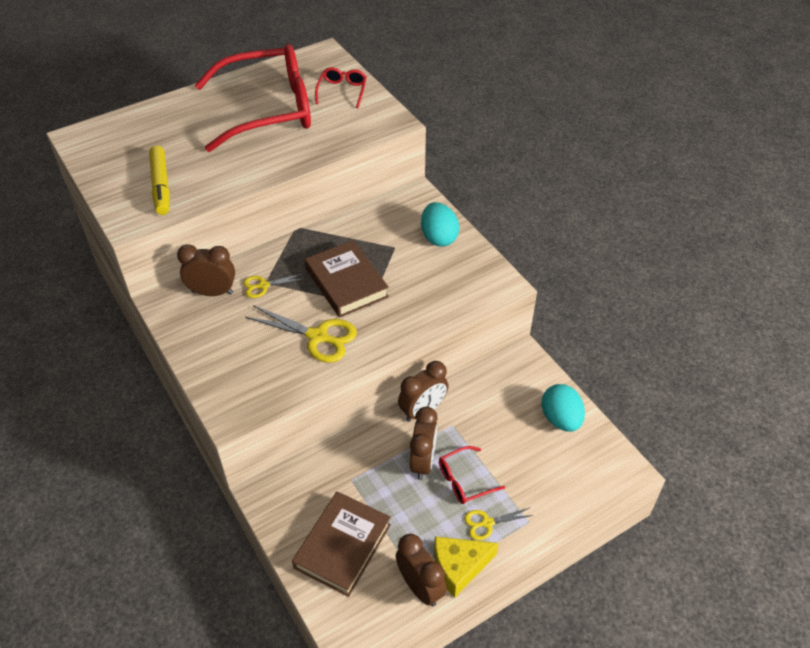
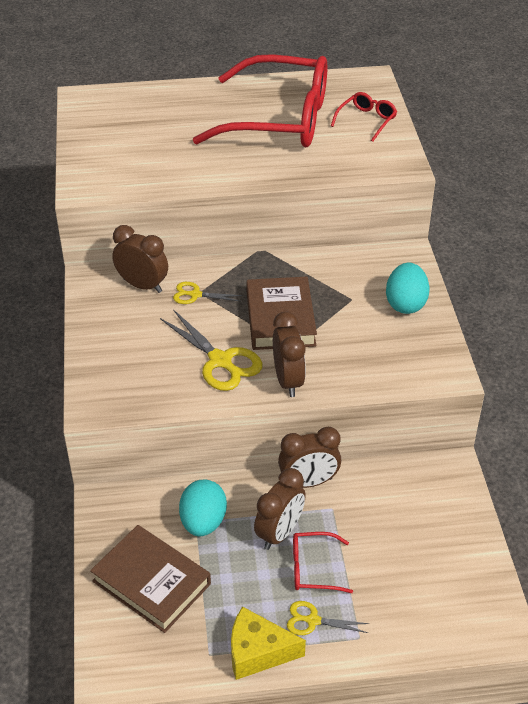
camera: 25 degrees right, 5 degrees down
yellow marker [149,146,170,215] -> none
brown book [292,491,391,597] -> brown book turned 75 degrees clockwise [90,525,211,633]
brown clock [396,534,447,606] -> brown clock moved to [273,312,306,397]
turquoise egg [541,384,585,432] -> turquoise egg moved to [179,480,227,536]

